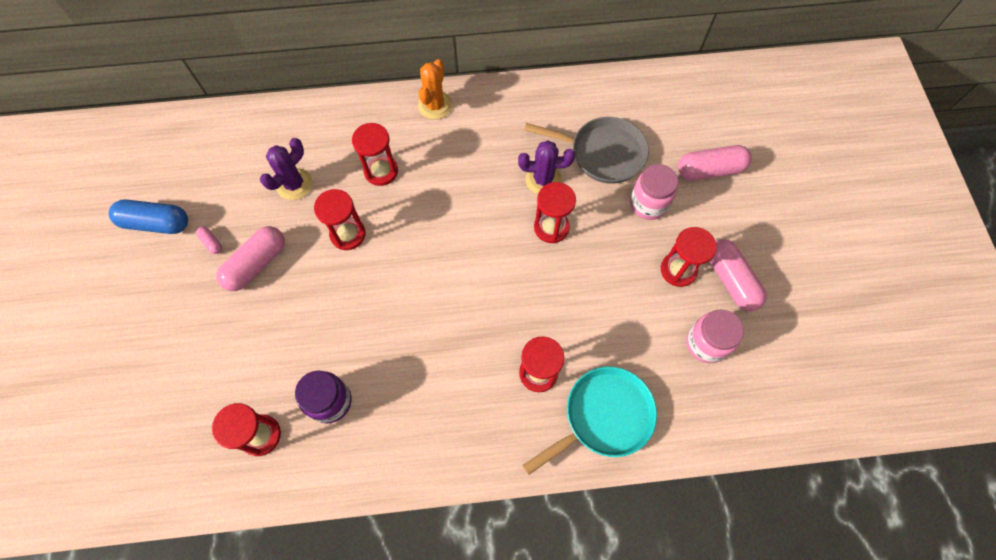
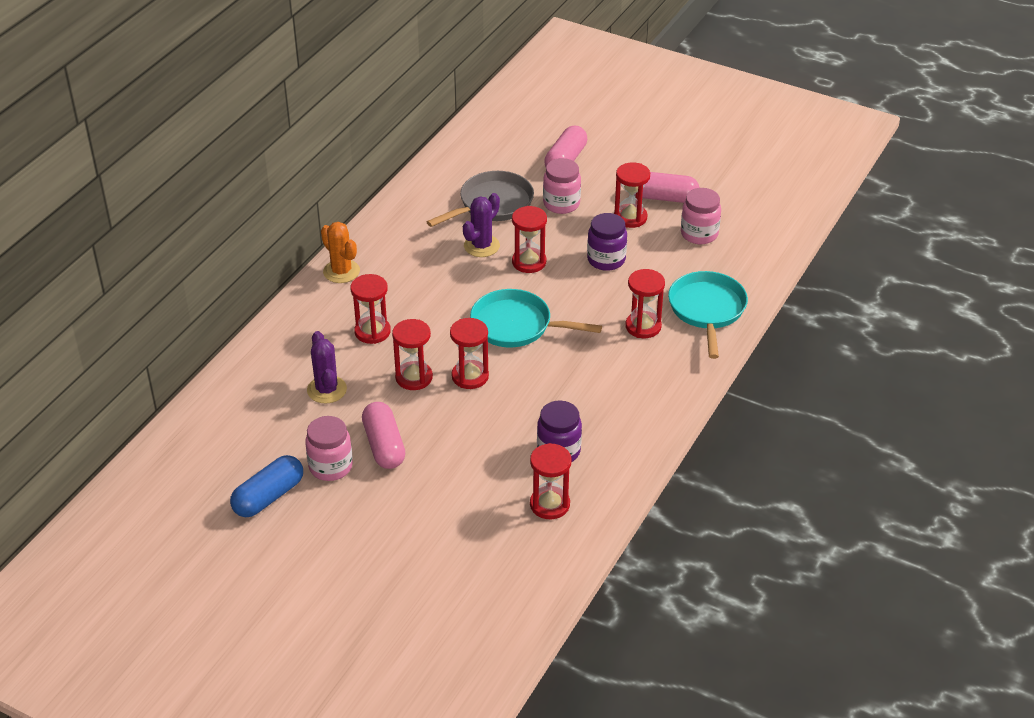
camera: 55 degrees left, 25 degrees down
pink capsule [196,226,222,254] -> pink jar [305,416,353,481]
none -> red hourglass [450,318,489,389]
none -> turquoise pan [470,289,602,347]
none -> purple jar [587,213,627,271]

